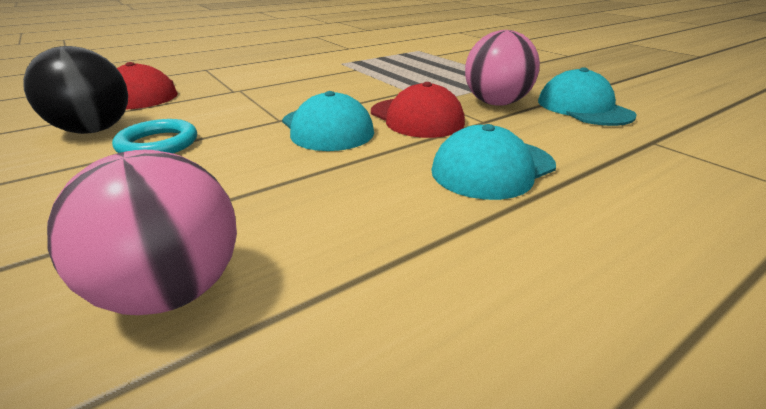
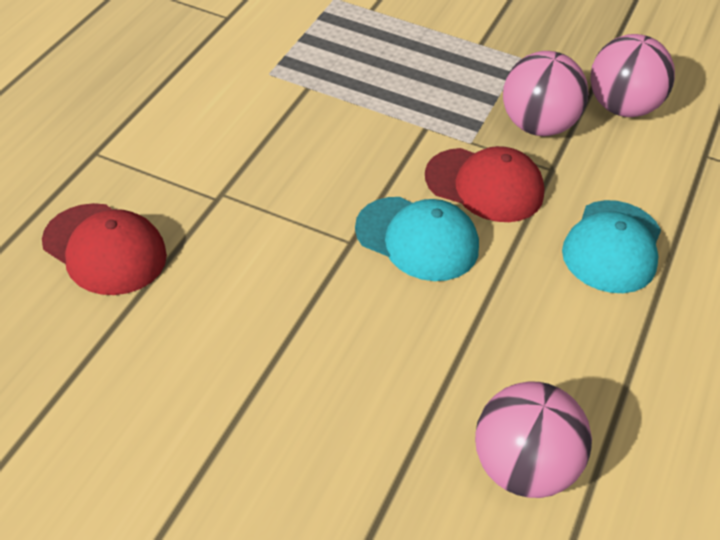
camera: 35 degrees left, 15 degrees up
black ball [23,46,128,134] -> none
turquoise ring [112,119,197,153] -> none
turquoise cap [538,67,637,126] -> pink ball [590,34,675,117]

